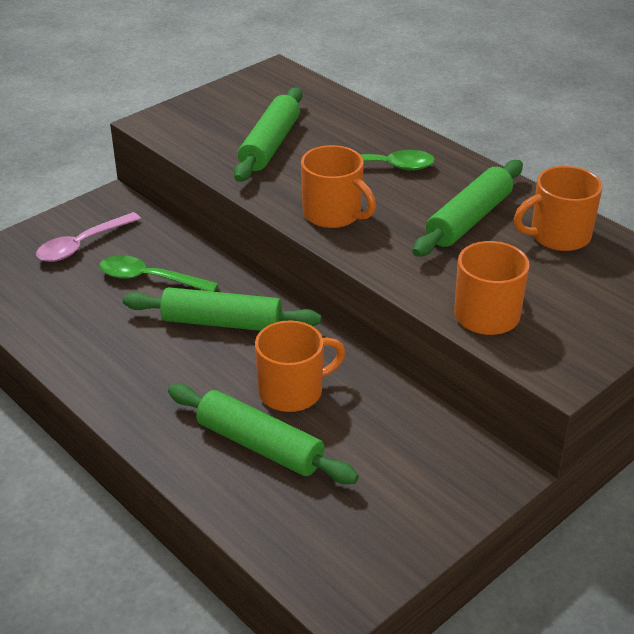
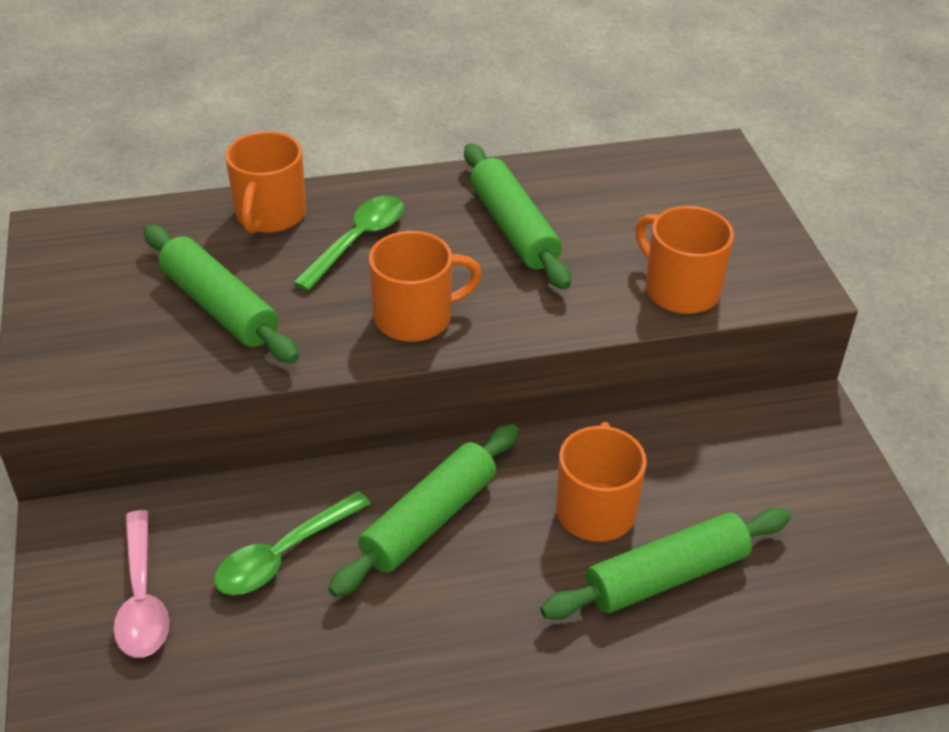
camera: 60 degrees left, 5 degrees up
orange mug [514,166,602,251] -> orange mug moved to [226,131,306,233]

